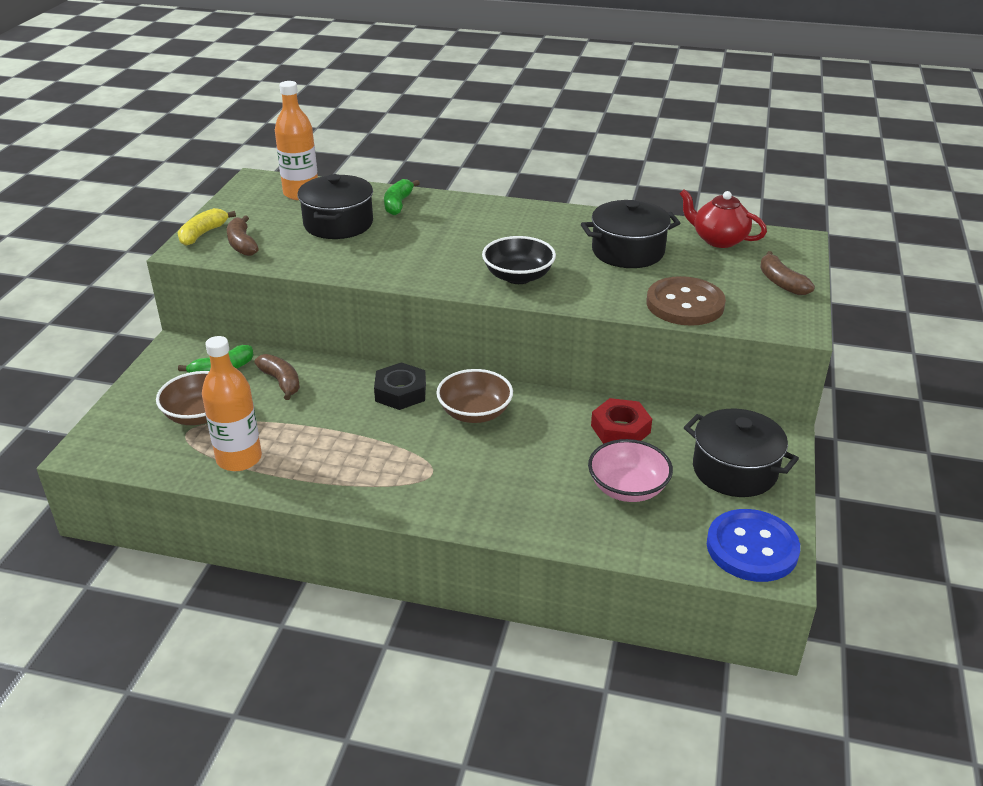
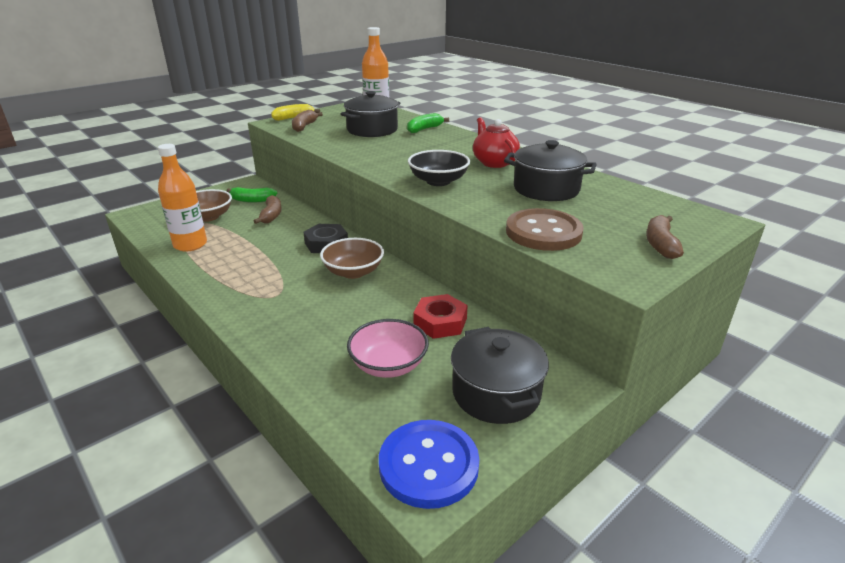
camera: 35 degrees right, 5 degrees down
red teapot [679,189,767,248] -> red teapot moved to [473,117,520,168]

